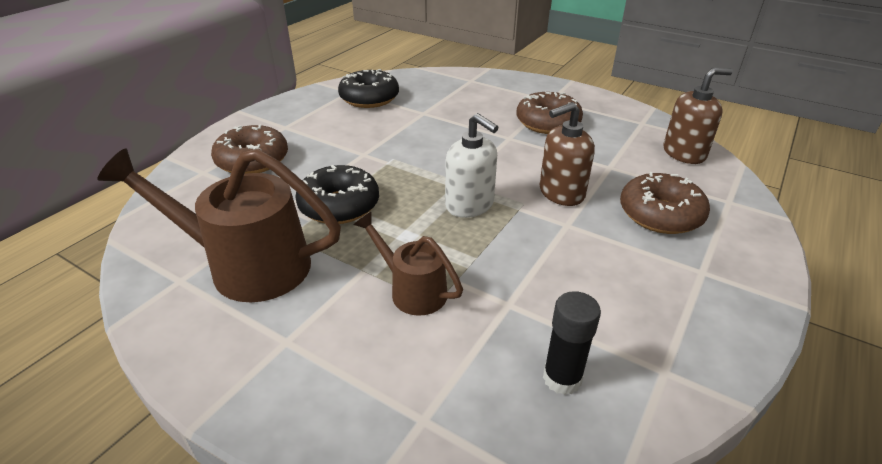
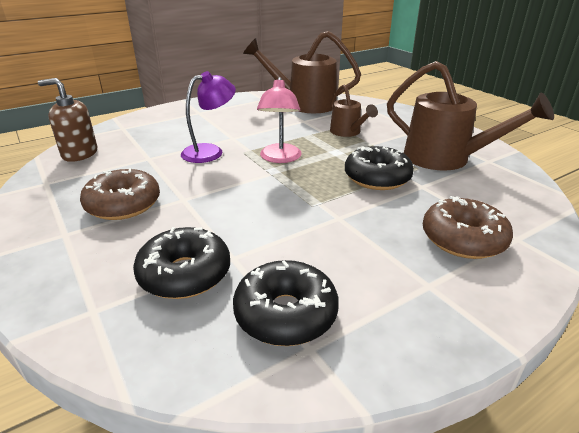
camera: 155 degrees left, 5 degrees down
white soap dispenser [445,113,498,218] -> pink lamp [257,77,302,163]
brown soap dispenser [540,102,595,206] -> purple lamp [181,71,236,163]
black glue stick [543,291,601,395] -> brown watering can [243,31,361,113]
brown donut [620,172,710,234] -> none
none -> black donut [133,227,230,299]

